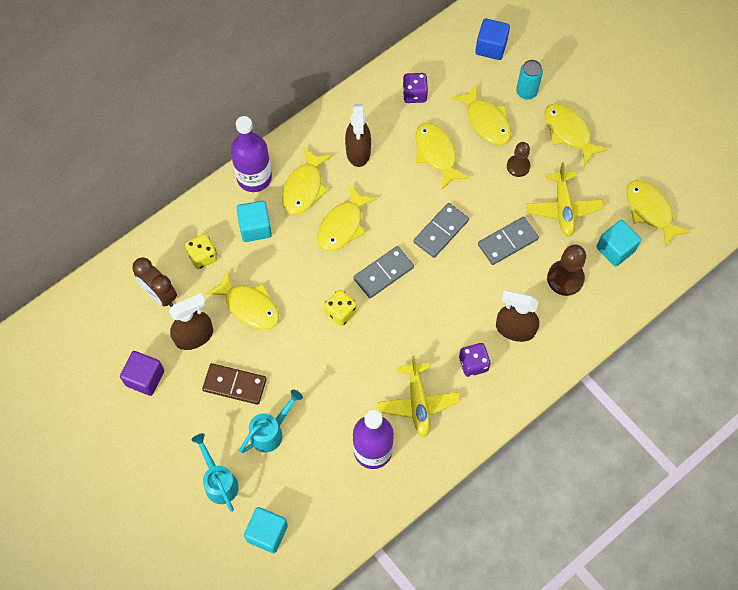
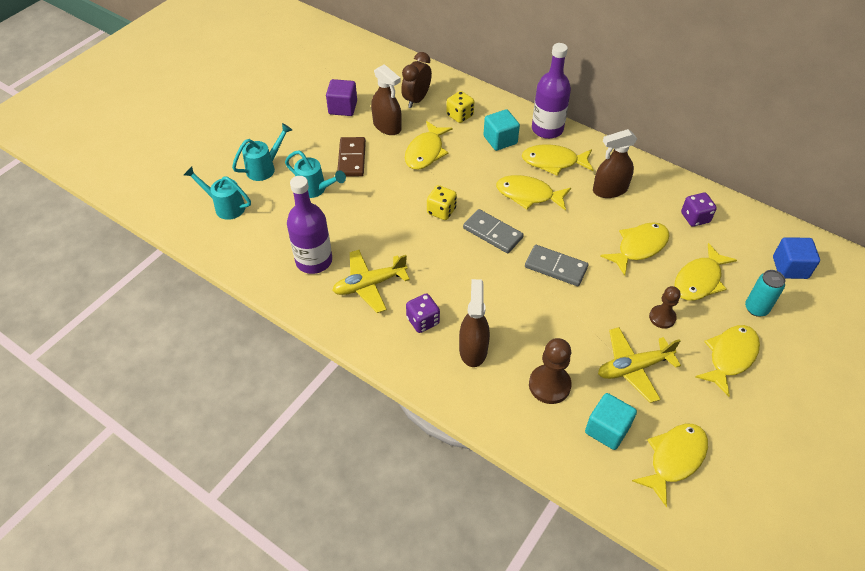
camera: 75 degrees right, 15 degrees down
turquoise cube [244,507,288,553] -> turquoise watering can [184,166,251,220]
grey domino [478,217,539,265] -> none

